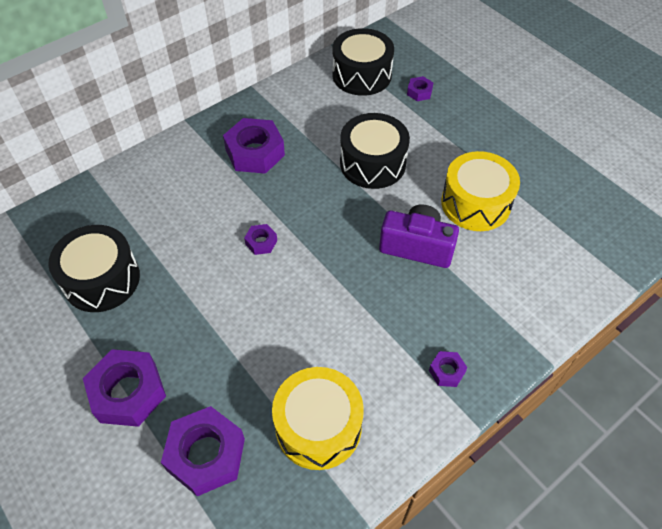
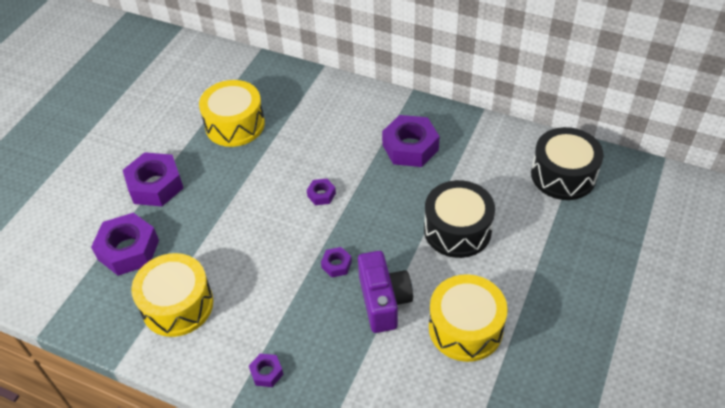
camera: 65 degrees right, 5 degrees down
black drum [48,225,140,312] -> yellow drum [199,80,265,147]
purple nut [407,76,433,101] -> purple nut moved to [321,247,352,277]

